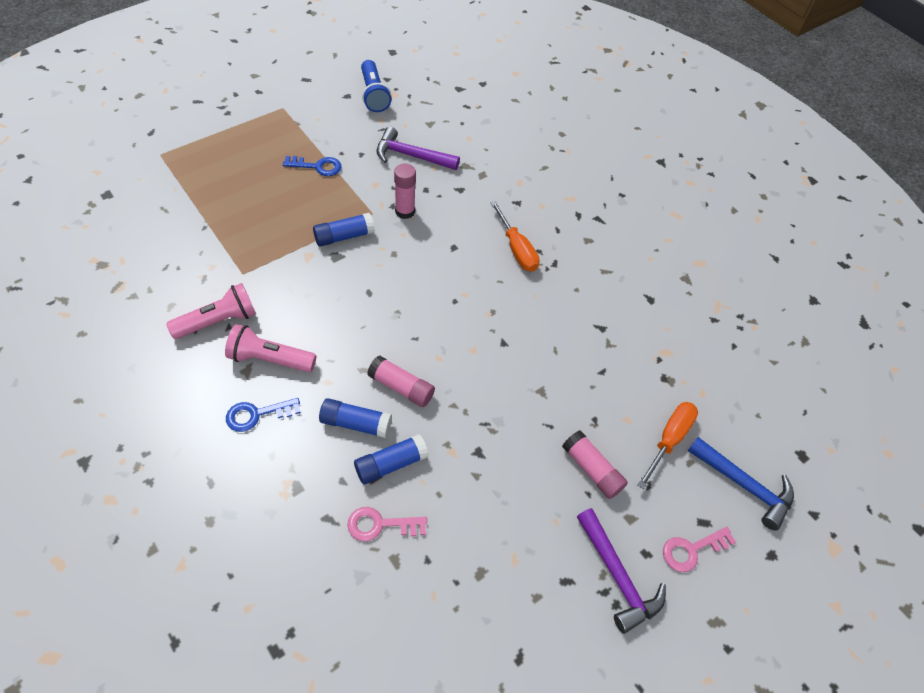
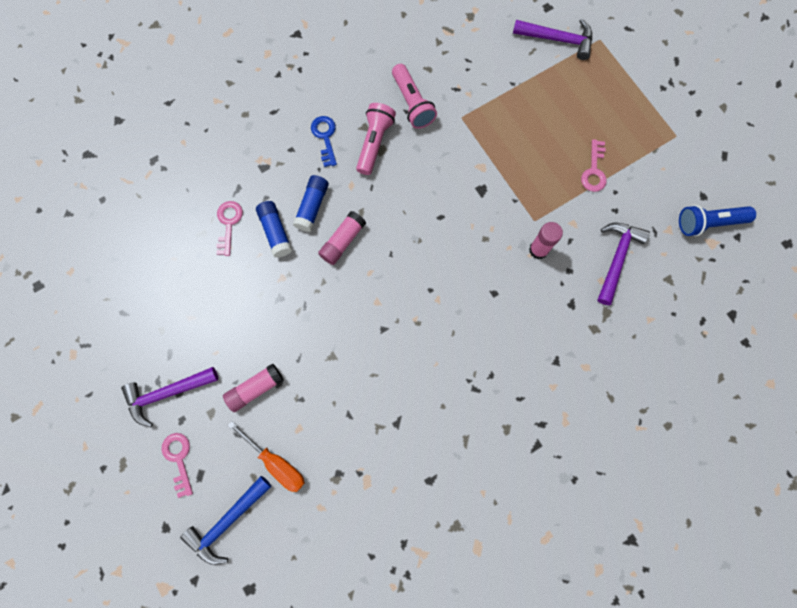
camera: 100 degrees right, 20 degrees up
blue key [283,156,342,176] -> pink key [581,139,607,192]
blue glue stick [313,213,375,247] -> none
orange screwdriver [491,201,540,272] -> none
none -> purple hammer [513,19,592,60]

